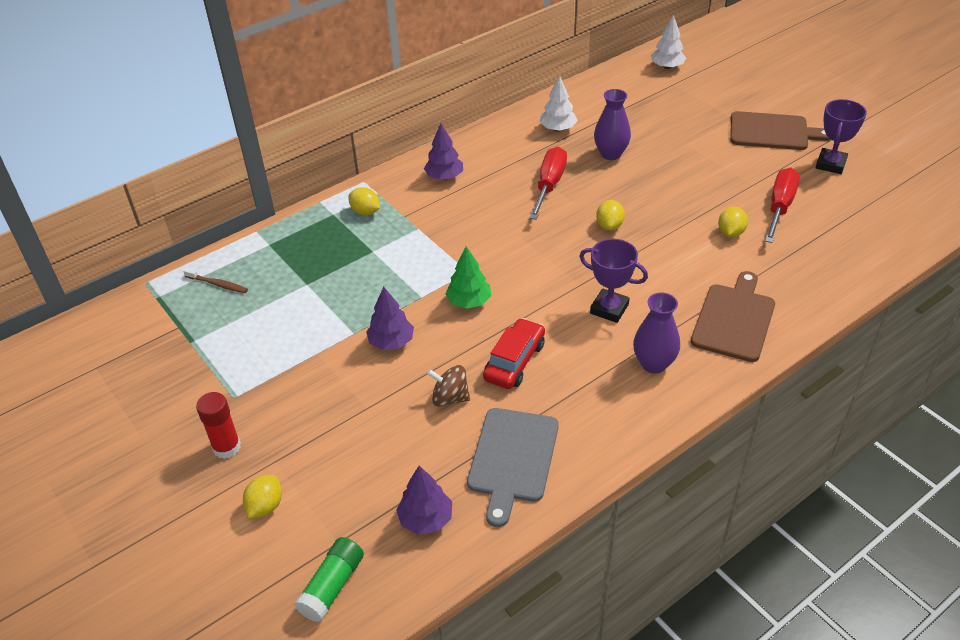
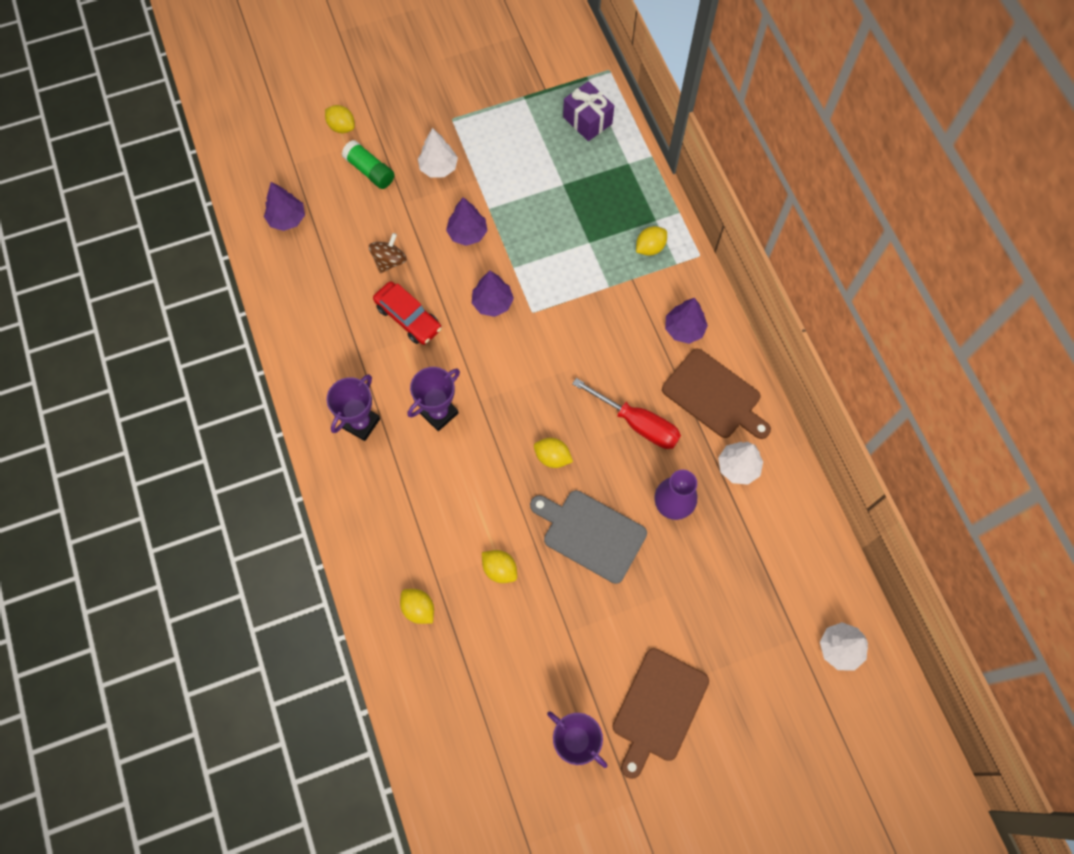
camera: 105 degrees right, 25 degrees up
brown toothbrush [183,268,248,293] -> purple gift [563,81,614,141]
red glue stick [196,392,241,459] -> none
green glue stick [294,537,364,622] -> green glue stick moved to [342,140,395,189]
green tree [445,246,491,309] -> purple tree [472,270,514,317]
grey cutting board [467,408,559,527] -> grey cutting board moved to [530,490,647,584]
purple vase [633,292,680,374] -> purple trophy [327,374,380,441]
brown cutting board [691,271,775,362] -> brown cutting board moved to [662,348,771,439]
red screwdriver [765,168,800,243] -> none
none -> yellow lemon [400,589,434,624]
none -> white tree [418,128,458,178]

